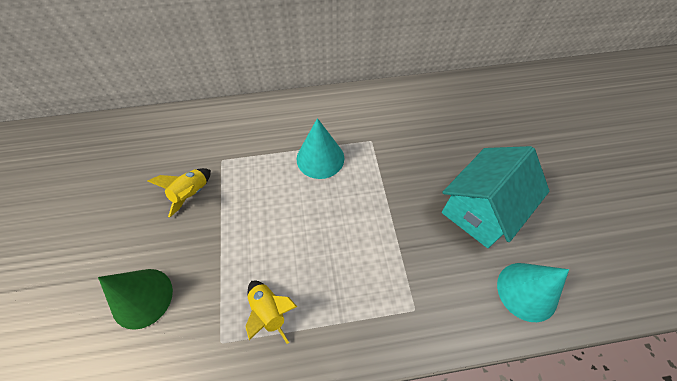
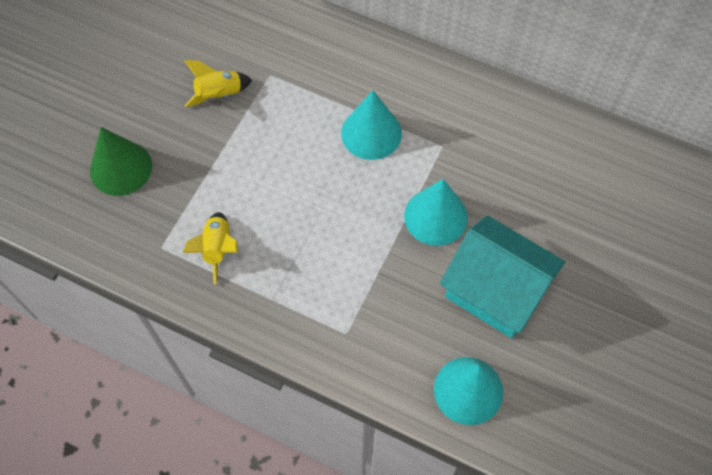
camera: 35 degrees right, 5 degrees up
turquoise house [442,146,549,248] -> turquoise house turned 45 degrees clockwise [440,215,565,338]
none -> turquoise cone [404,179,468,246]

